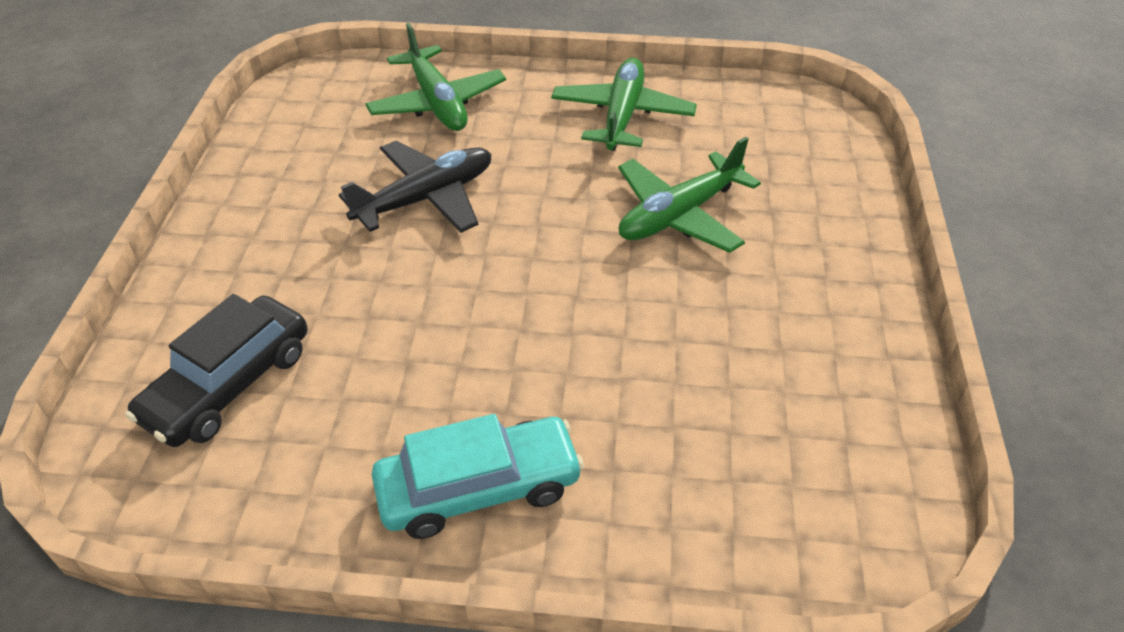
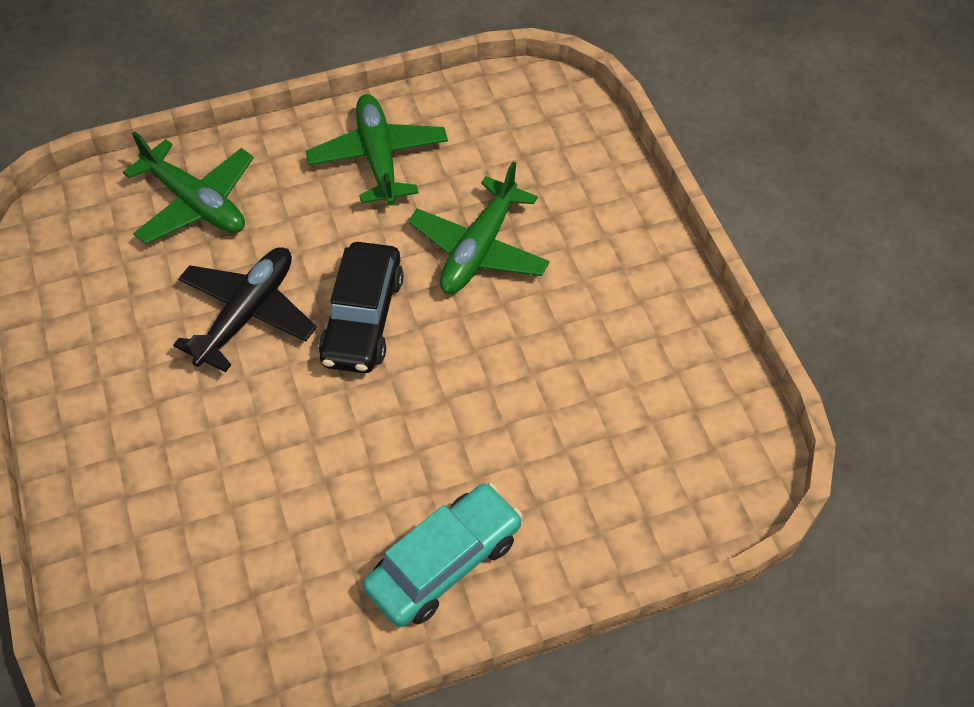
camera: 25 degrees left, 10 degrees up
black car [125,294,308,447] -> black car moved to [319,242,403,373]

